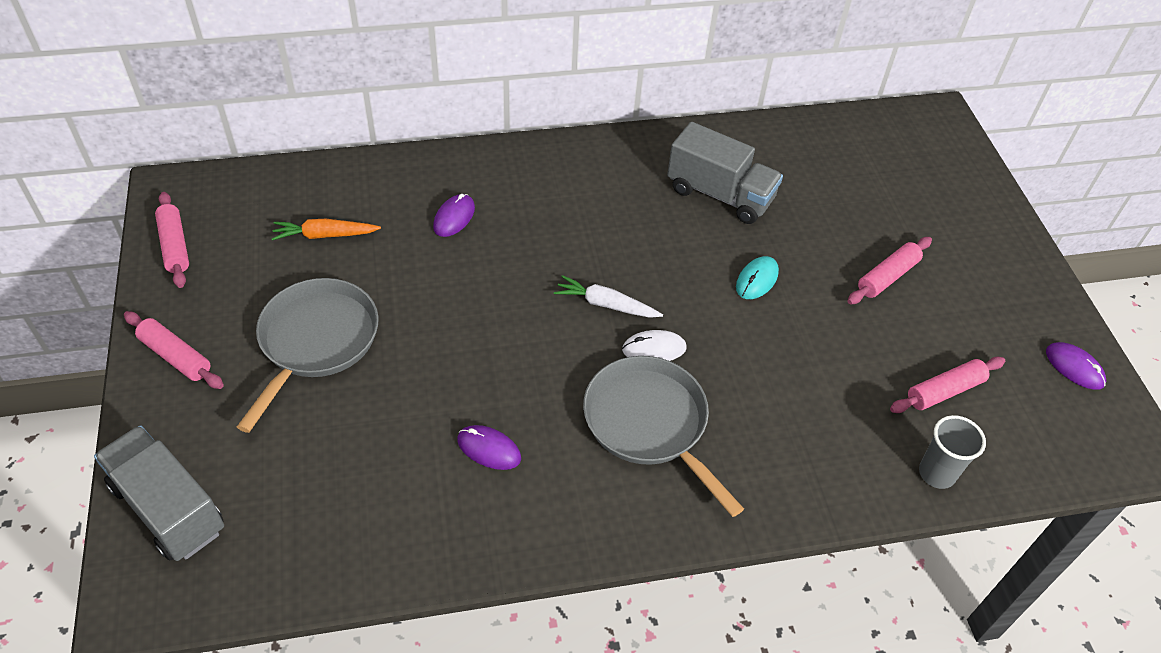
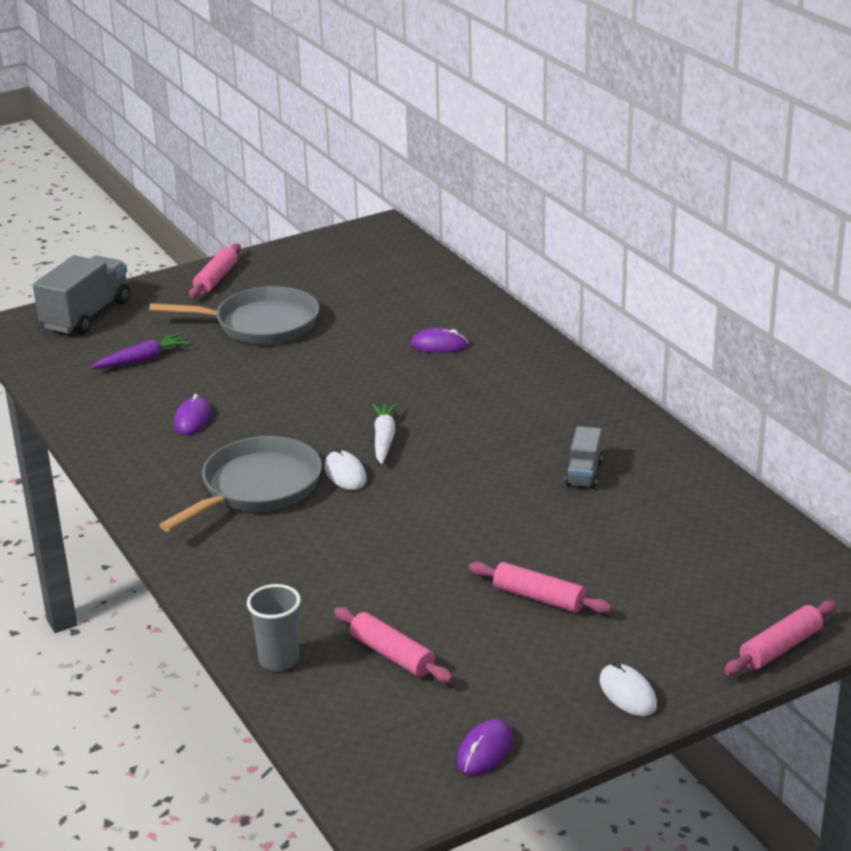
camera: 75 degrees right, 20 degrees down
pink rolling pin [155,192,189,288] -> pink rolling pin moved to [724,600,837,675]
orange carrot [272,219,381,241] -> none
grey truck [667,122,783,224] -> grey truck [565,426,602,488], size x0.54
turquoise mouse [736,256,779,299] -> none
none -> purple carrot [90,333,189,369]
none -> white mouse [599,662,657,716]

